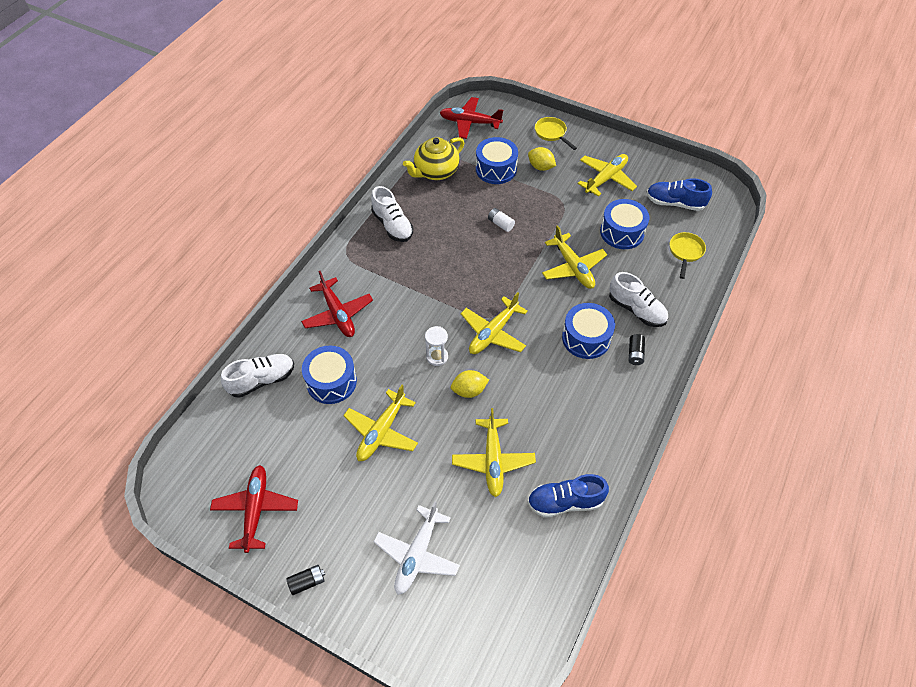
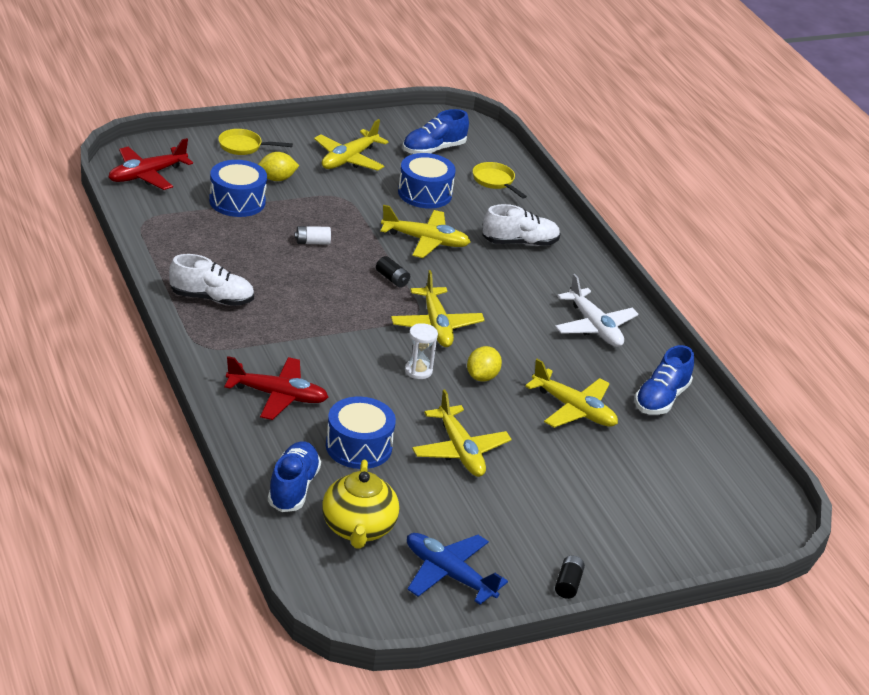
camera: 55 degrees left, 20 degrees down
red plane [210,465,298,553] -> blue plane [407,533,508,605]
white shoe [221,354,294,398] -> blue shoe [268,441,321,512]
white plane [373,501,460,595] -> white plane moved to [555,274,639,347]
yellow teapot [403,137,464,180] -> yellow teapot moved to [322,460,399,549]
blue drum [562,303,615,359] -> none
yellow plane [578,154,637,197] -> yellow plane turned 135 degrees counterclockwise [314,119,389,171]
black battery [629,334,645,365] -> black battery moved to [376,256,410,288]

